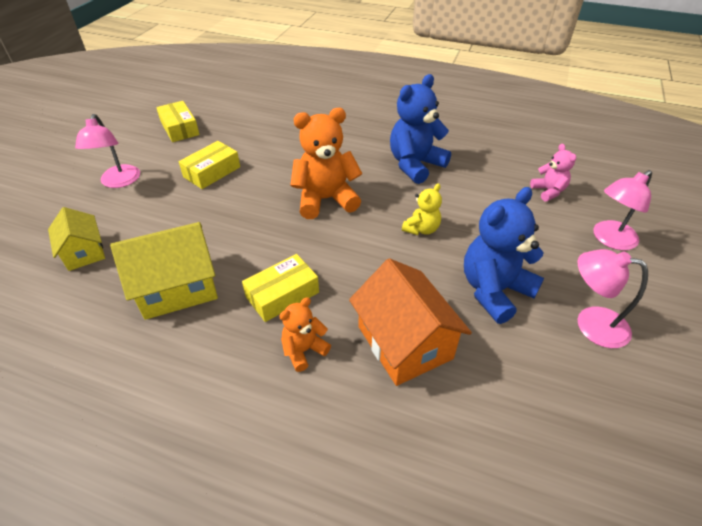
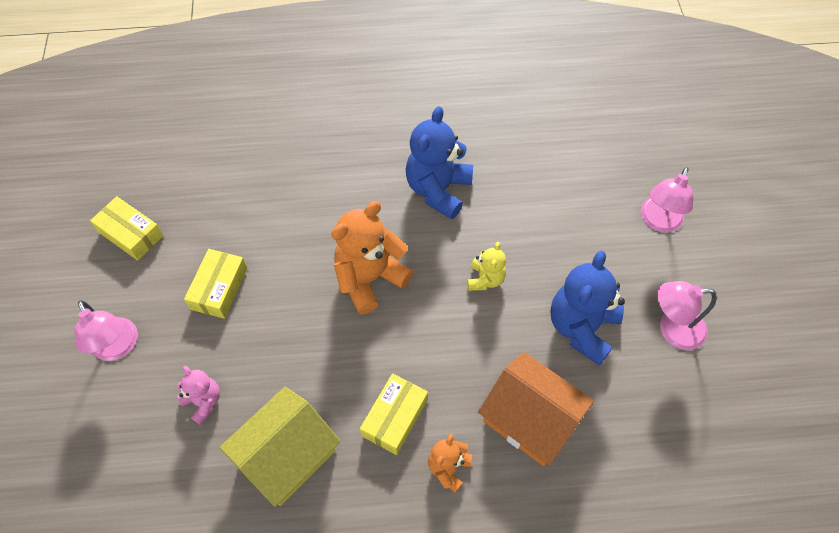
camera: 25 degrees left, 15 degrees up
yellow house [48,207,105,271] -> none
pink teddy bear [530,144,576,201] -> pink teddy bear moved to [177,366,220,425]

